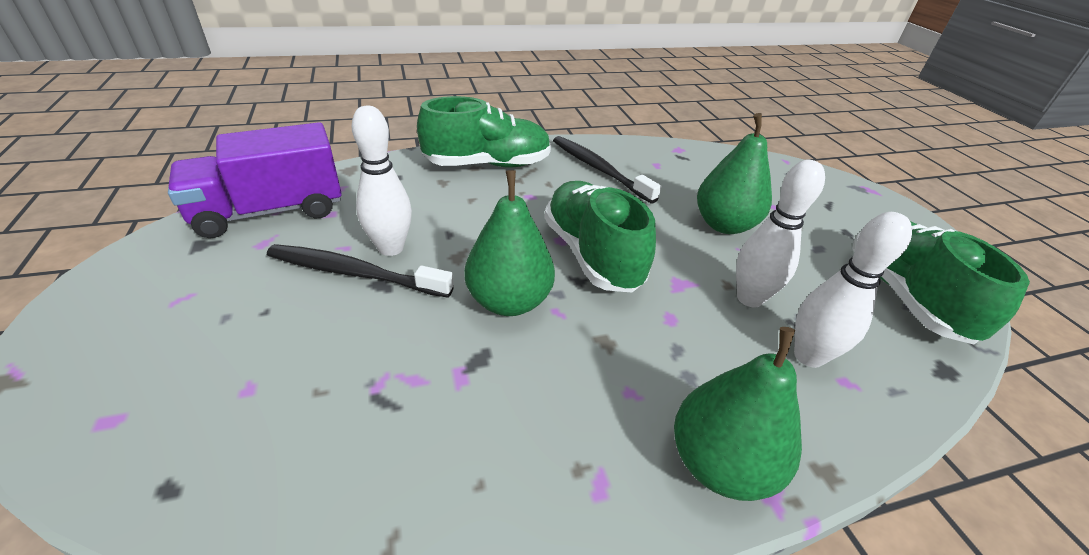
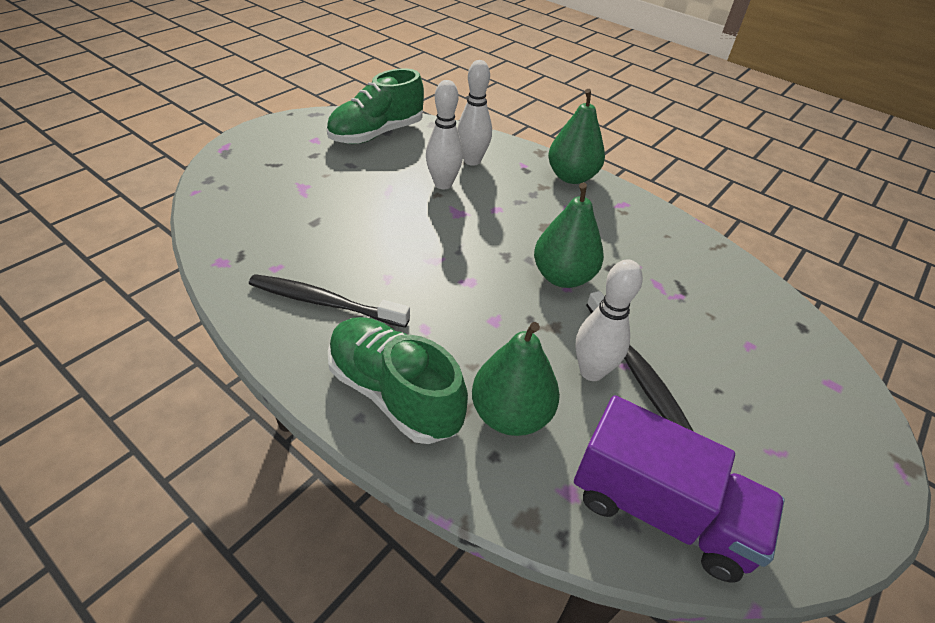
camera: 125 degrees left, 5 degrees up
green shoe [544,181,656,292] -> none
black toothbrush [553,136,661,204] -> black toothbrush turned 90 degrees clockwise [249,274,410,328]
green pear [697,113,772,234] -> green pear moved to [472,322,560,436]

